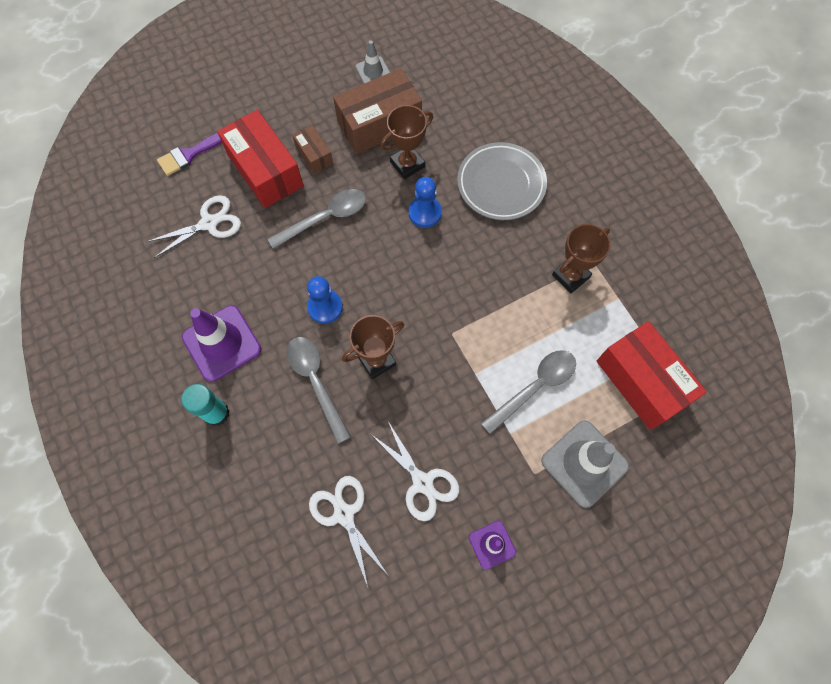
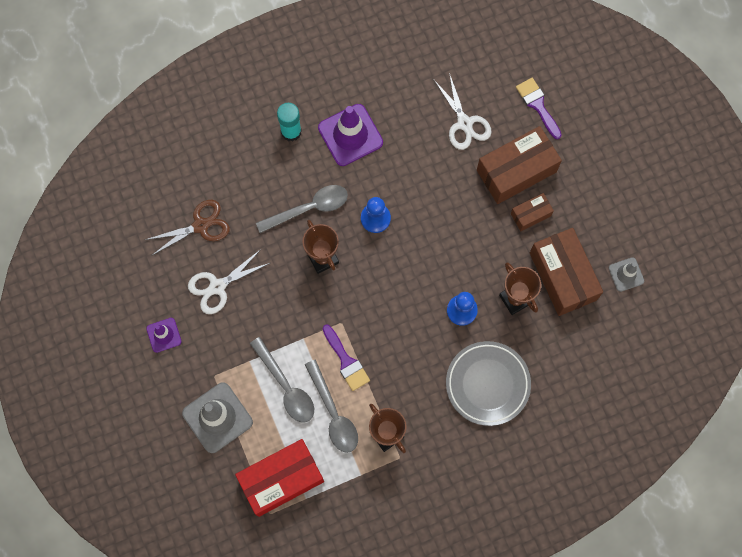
camera: 95 degrees right, 5 degrees up
red box [217,110,304,208] -> brown box [477,126,562,204]
grey spoon [268,189,366,249] -> grey spoon moved to [305,359,358,453]
white scissors [309,476,388,587] -> brown scissors [145,200,230,256]
none -> purple brush [323,325,370,391]

